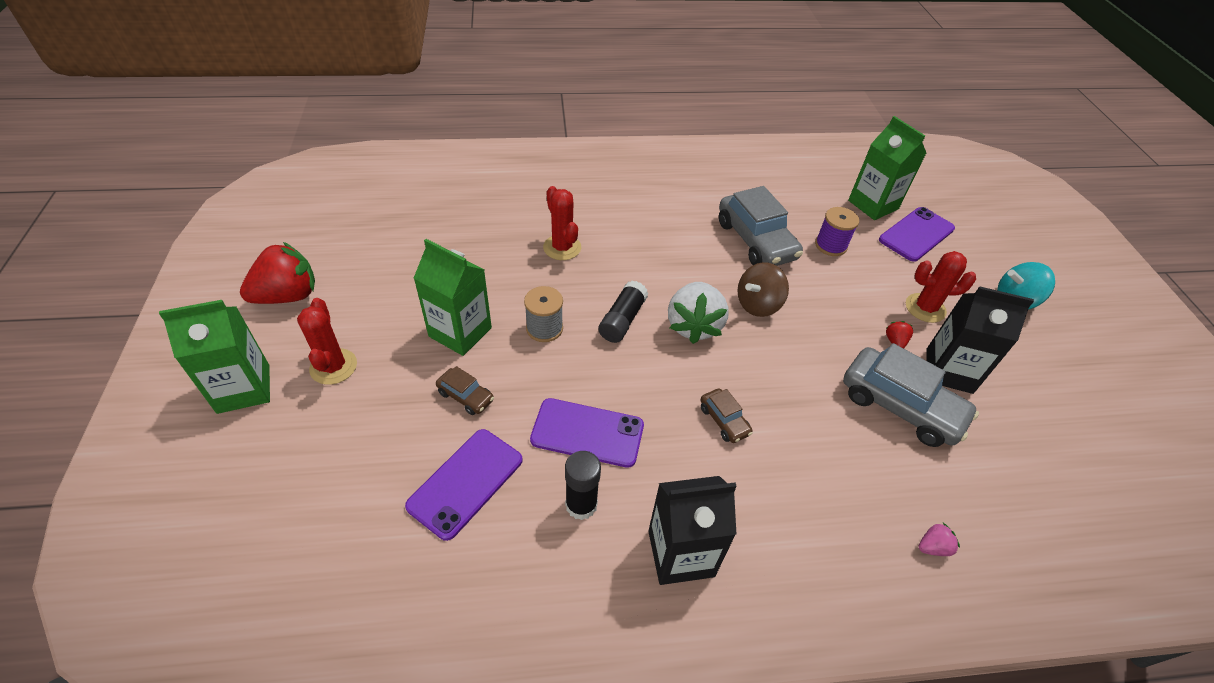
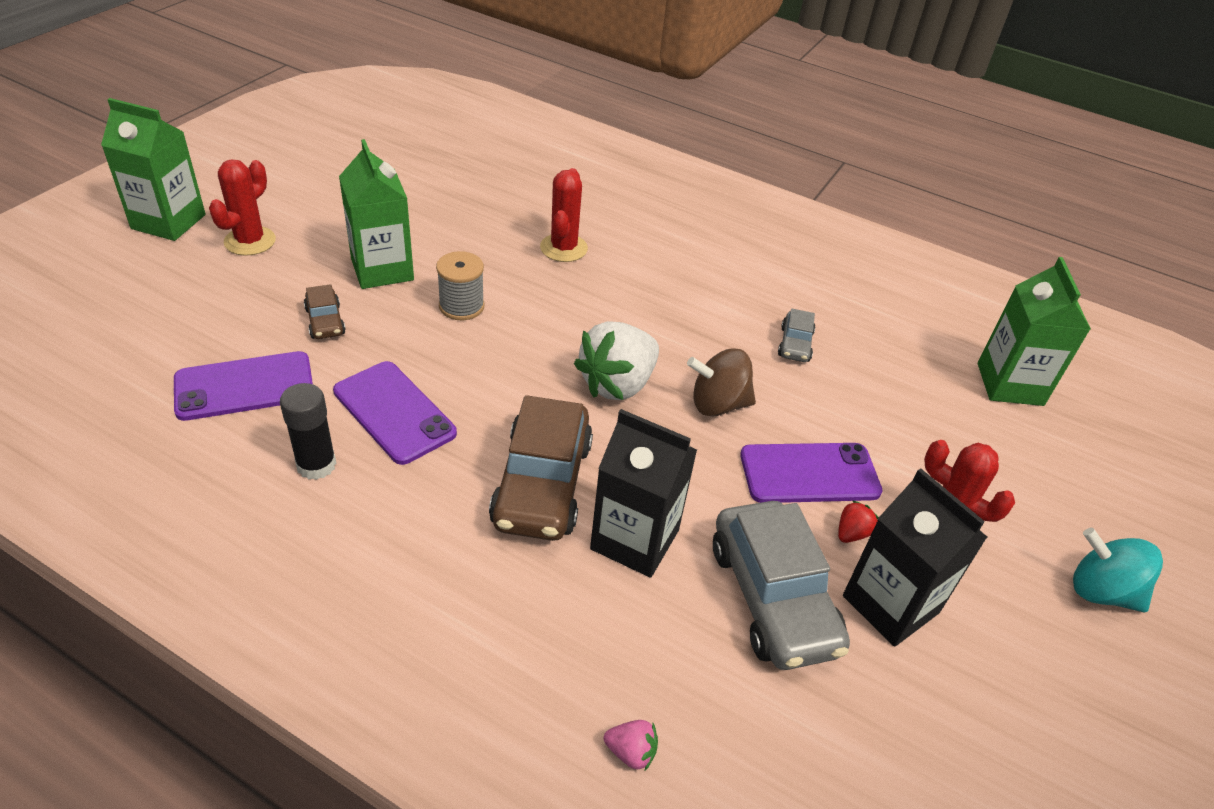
camera: 35 degrees right, 5 degrees down
red strawberry [240,242,315,304] -> none
black glue stick [598,281,648,343] -> none
black carton [648,476,737,585] -> black carton moved to [590,409,697,578]
brown car [701,388,753,443] -> brown car [489,395,593,541], size x2.09
grey car [719,186,803,266] -> grey car [778,309,815,362], size x0.48
purple spool [815,207,859,256] -> none
purple phone [879,207,955,262] -> purple phone moved to [740,443,882,503]

